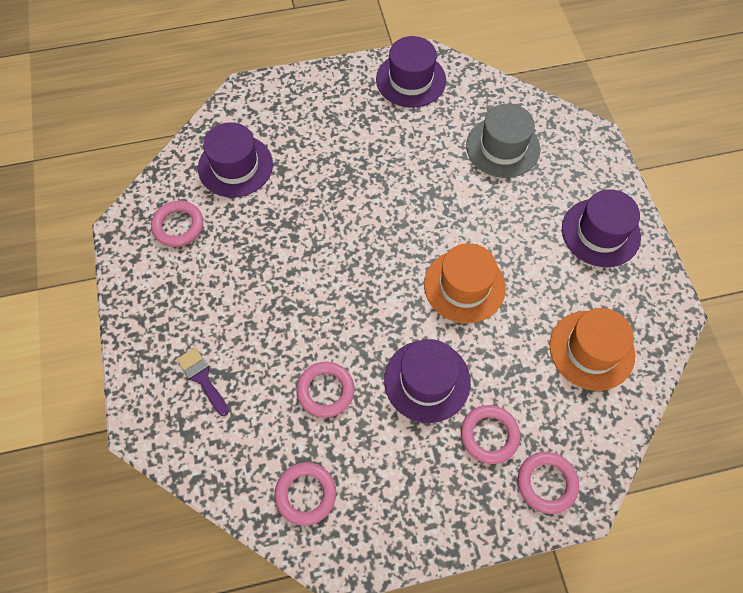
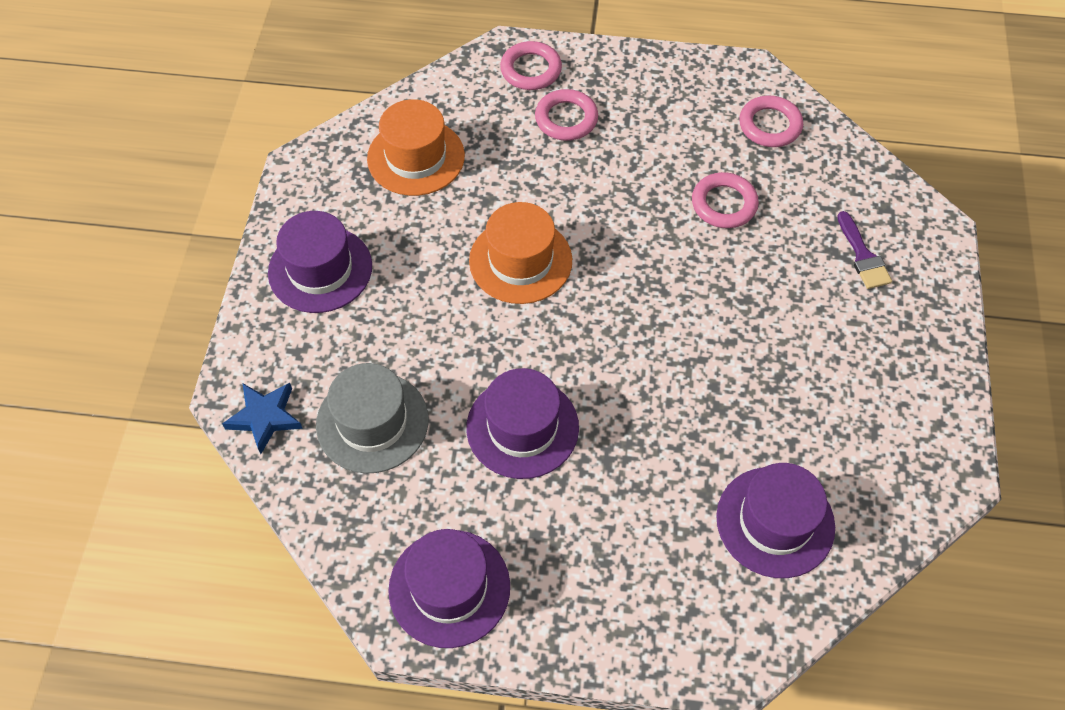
camera: 160 degrees left, 5 degrees down
pink ring [151,201,203,247] -> none
purple hat [384,339,471,423] -> purple hat moved to [466,368,579,479]
none -> blue star [222,383,303,454]

